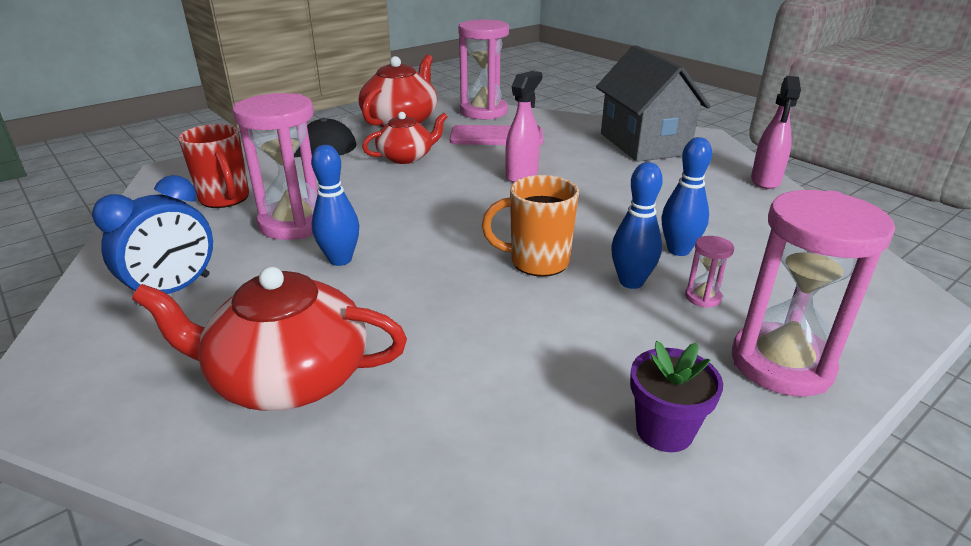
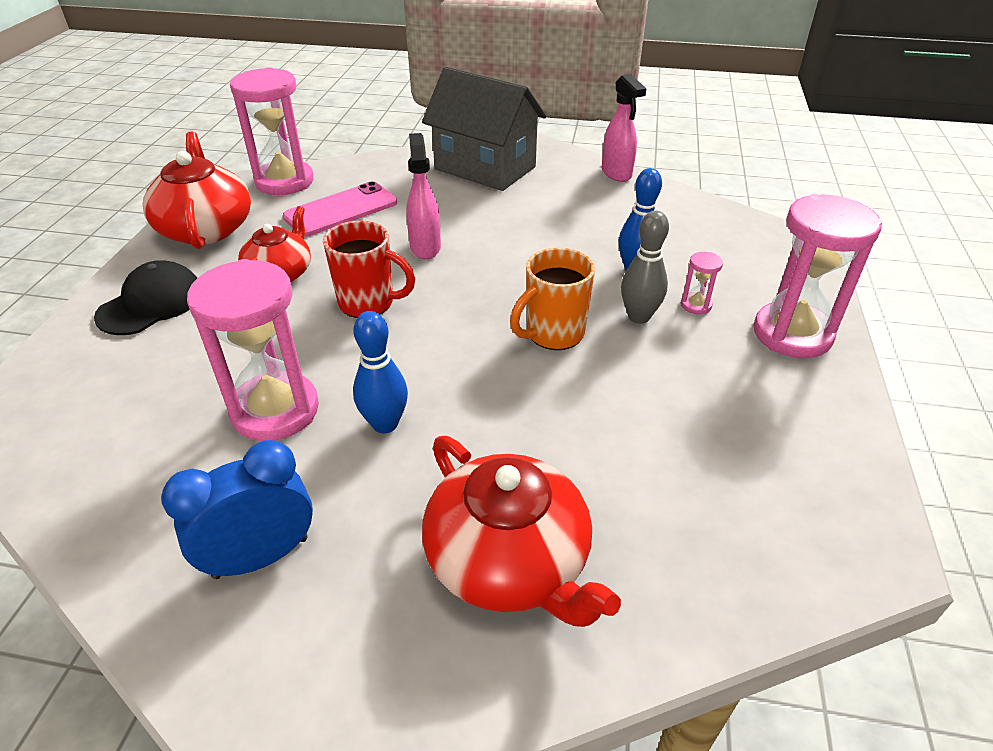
camera: 40 degrees left, 10 degrees up
blue clock [92,175,213,306] -> blue clock turned 120 degrees counterclockwise [161,440,313,579]
red teapot [132,267,407,411] -> red teapot turned 90 degrees counterclockwise [422,436,621,627]
red mug [178,124,249,208] -> red mug moved to [323,221,415,318]
blue bowling pin [611,162,663,289] -> grey bowling pin [621,211,669,324]
purple flower pot [630,341,723,452] -> none

